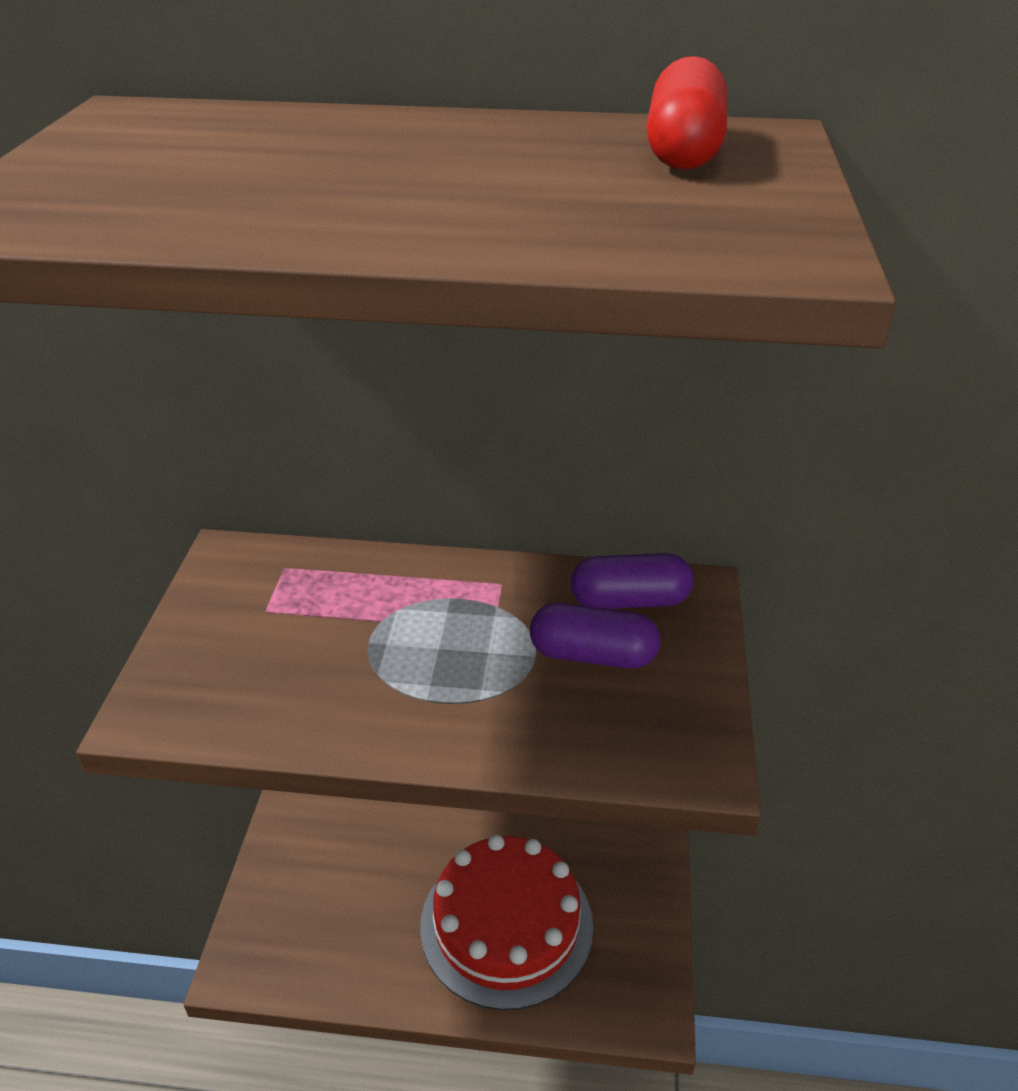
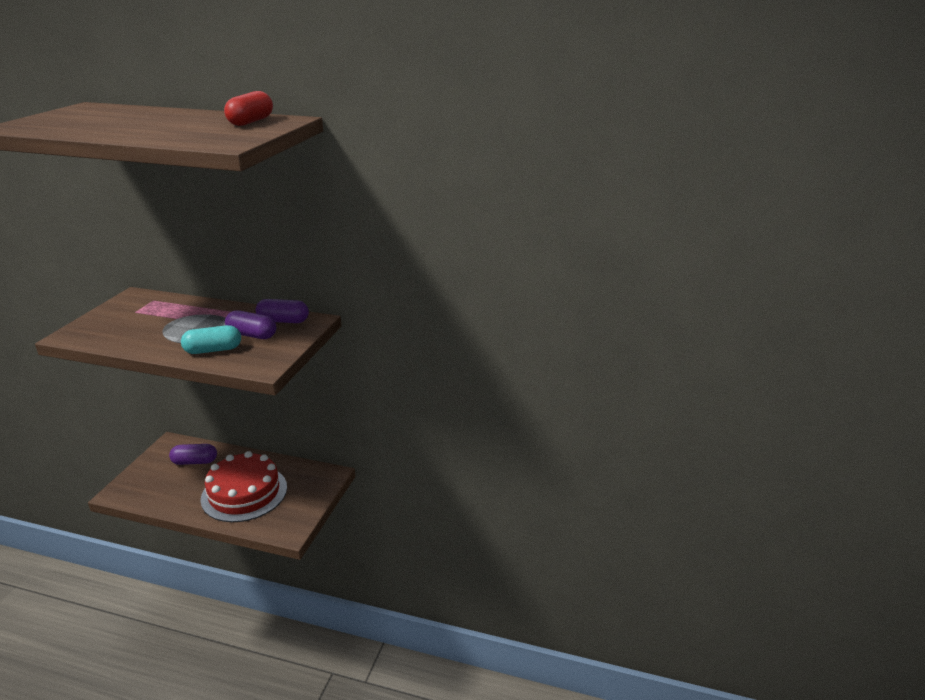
camera: 10 degrees right, 10 degrees down
none -> purple capsule [169,444,217,465]
none -> turquoise capsule [181,325,241,354]

